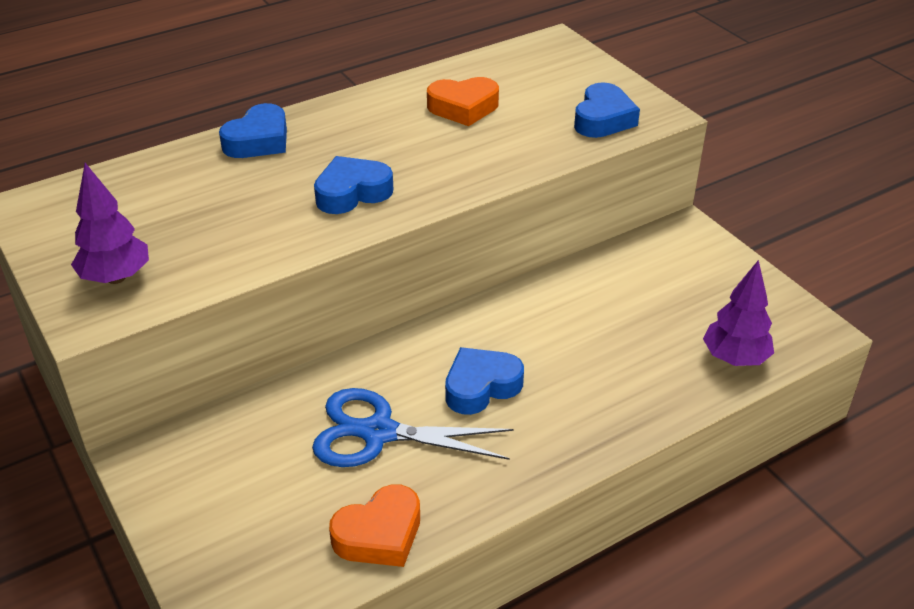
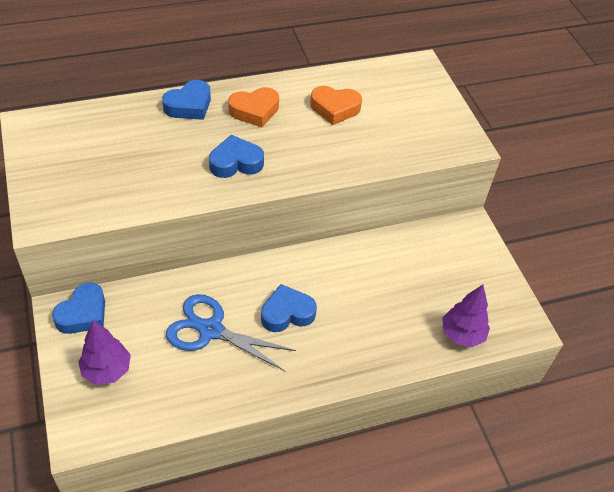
camera: 10 degrees right, 10 degrees up
purple tree [71,163,149,284] -> purple tree moved to [78,320,131,385]
orange heart [329,484,420,567] -> orange heart moved to [228,87,279,127]
blue heart [574,82,640,138] -> blue heart moved to [52,283,105,334]

